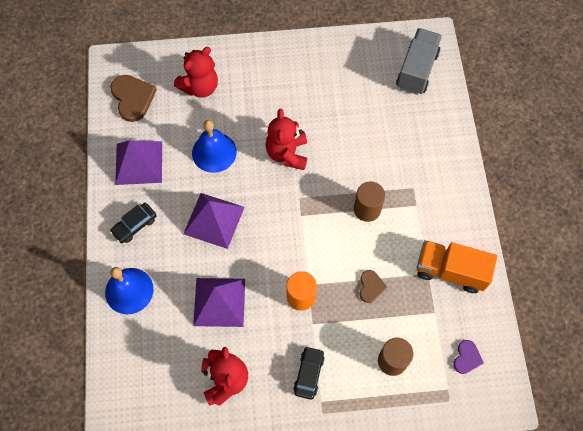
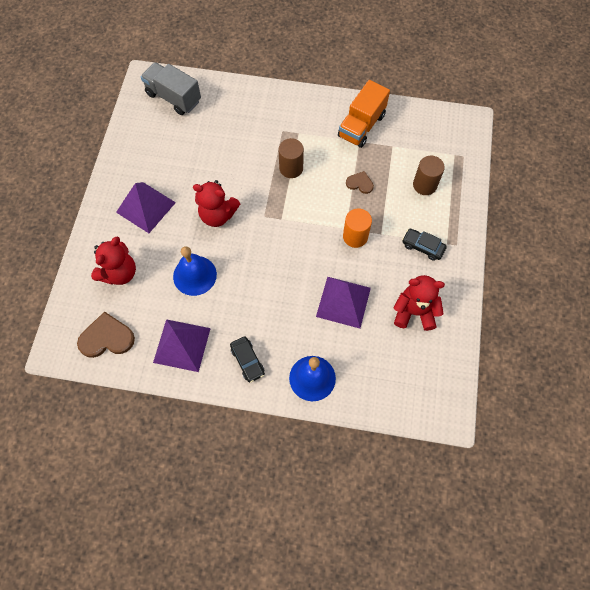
camera: 75 degrees left, 0 degrees up
red teddy bear [174,47,218,98] -> red teddy bear turned 60 degrees clockwise [91,236,136,285]
purple pyramid [183,193,244,249] -> purple pyramid moved to [116,182,176,233]
purple heart [453,340,484,374] -> none

